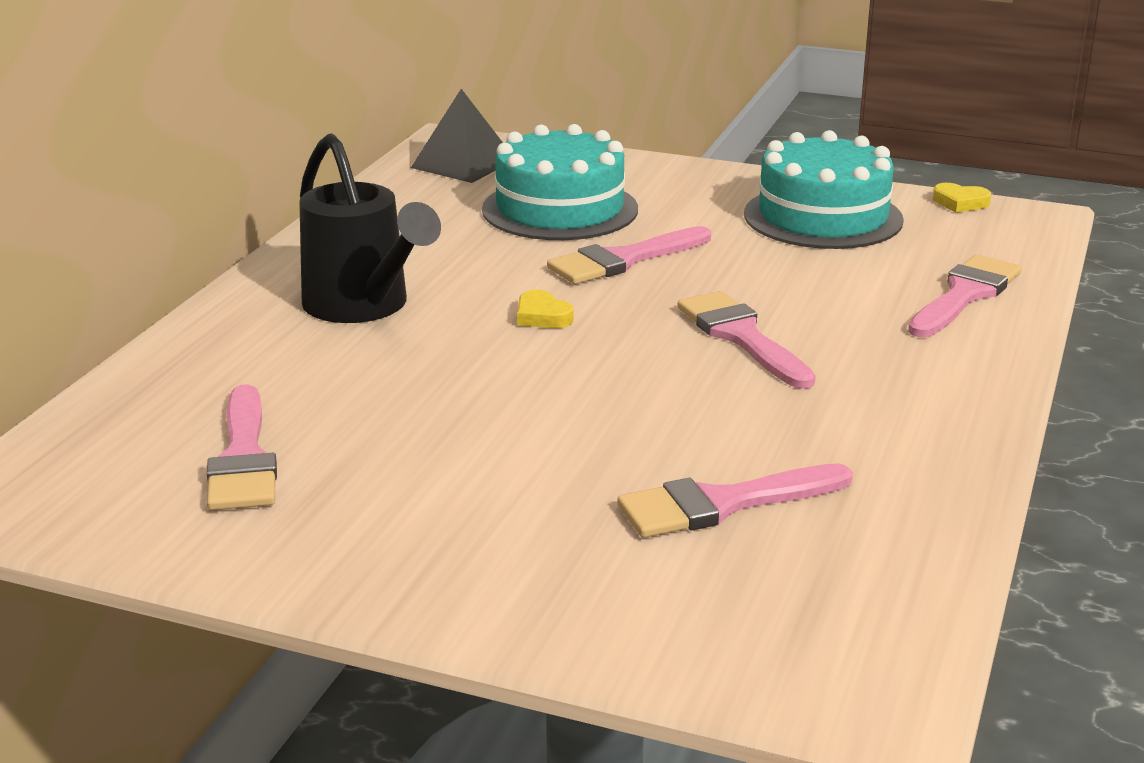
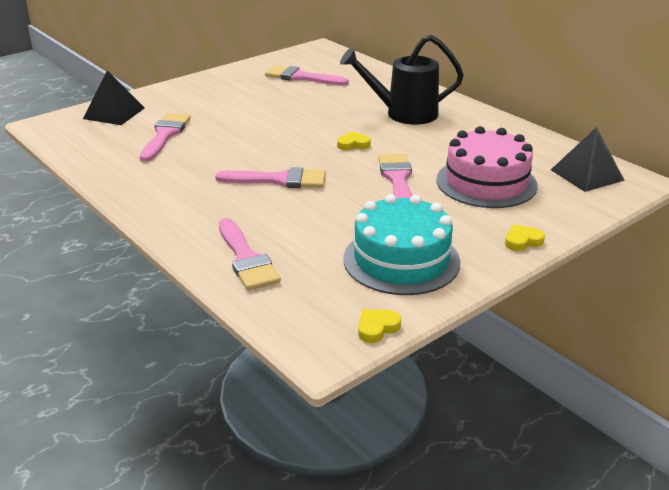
camera: 120 degrees right, 5 degrees up
turquoise cake [482,124,638,240] -> pink cake [436,126,538,208]
none -> black pyramid [83,70,144,125]
none -> yellow heart [505,225,545,251]

